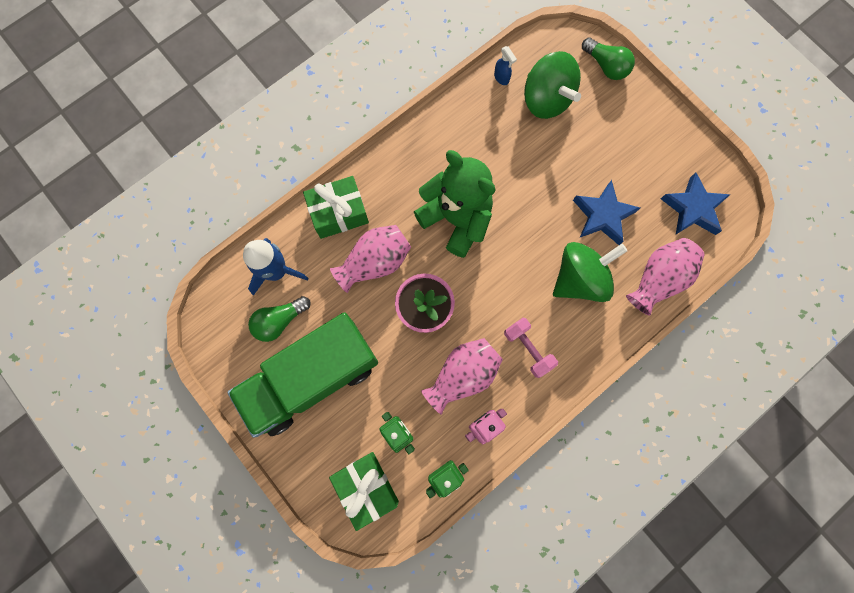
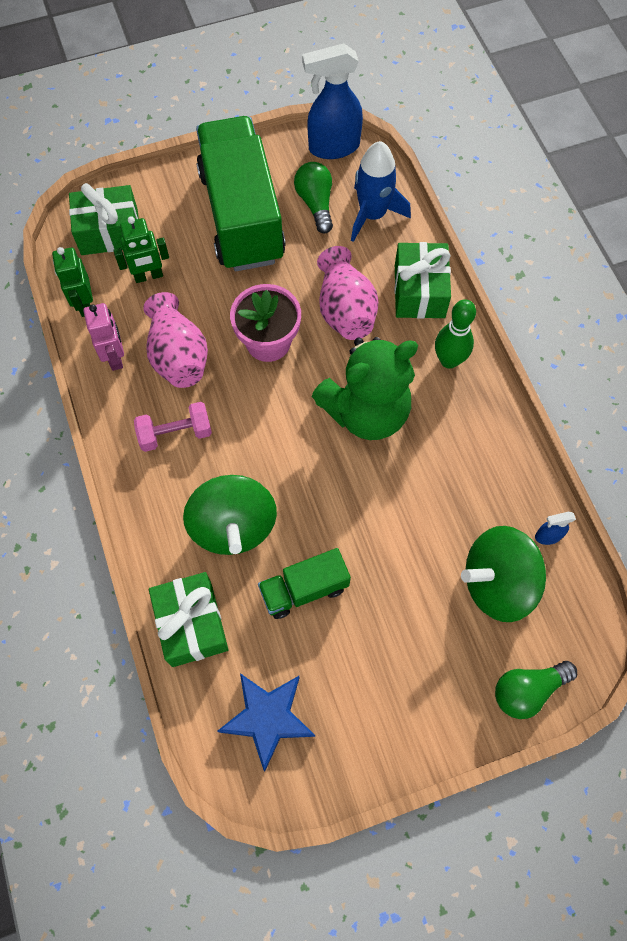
camera: 110 degrees right, 10 degrees down
blue star [573,180,640,245] -> green truck [258,548,351,619]
pink vase [626,238,705,316] -> green gift [149,572,228,667]
none -> blue spray bottle [302,43,363,159]
none -> green bowling pin [435,299,476,369]

